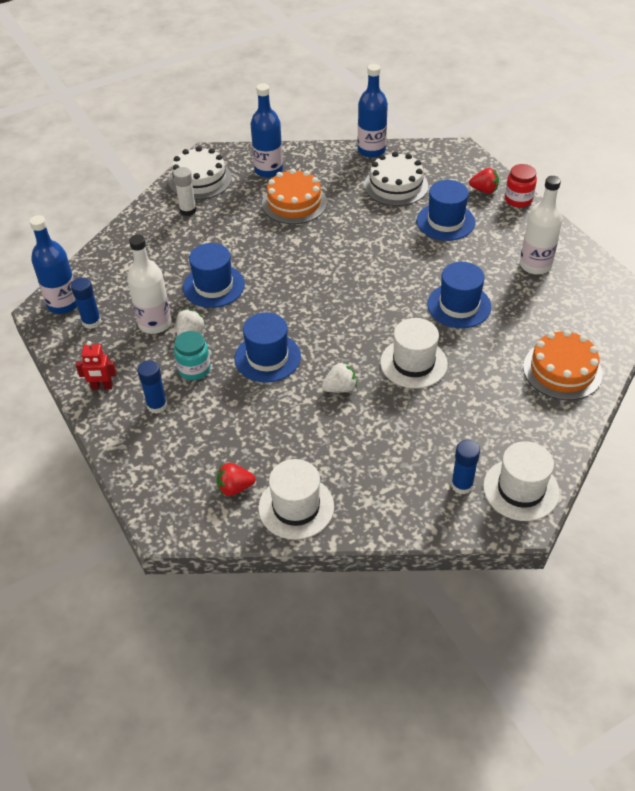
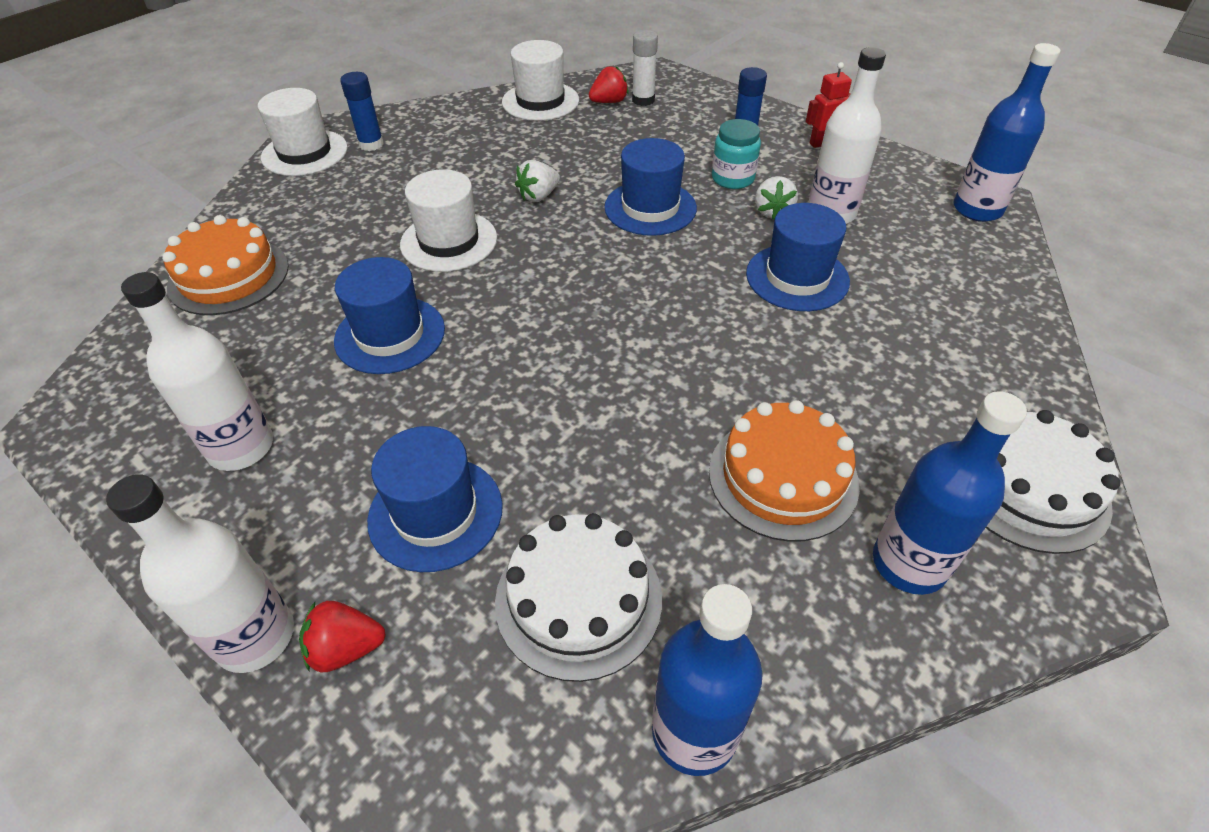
camera: 160 degrees right, 0 degrees up
blue glue stick [71,277,101,329] -> none
white glue stick [173,167,196,216] -> white glue stick moved to [632,30,658,106]
red jar [505,164,537,208] -> white bottle [106,474,294,673]

